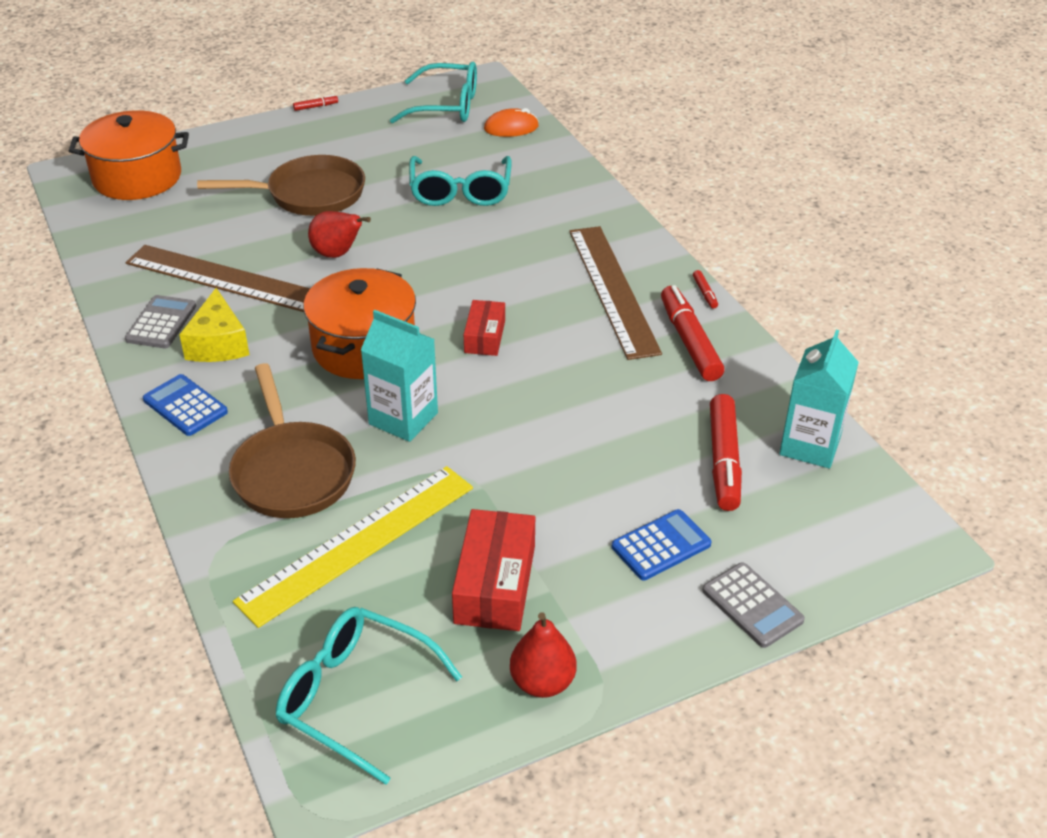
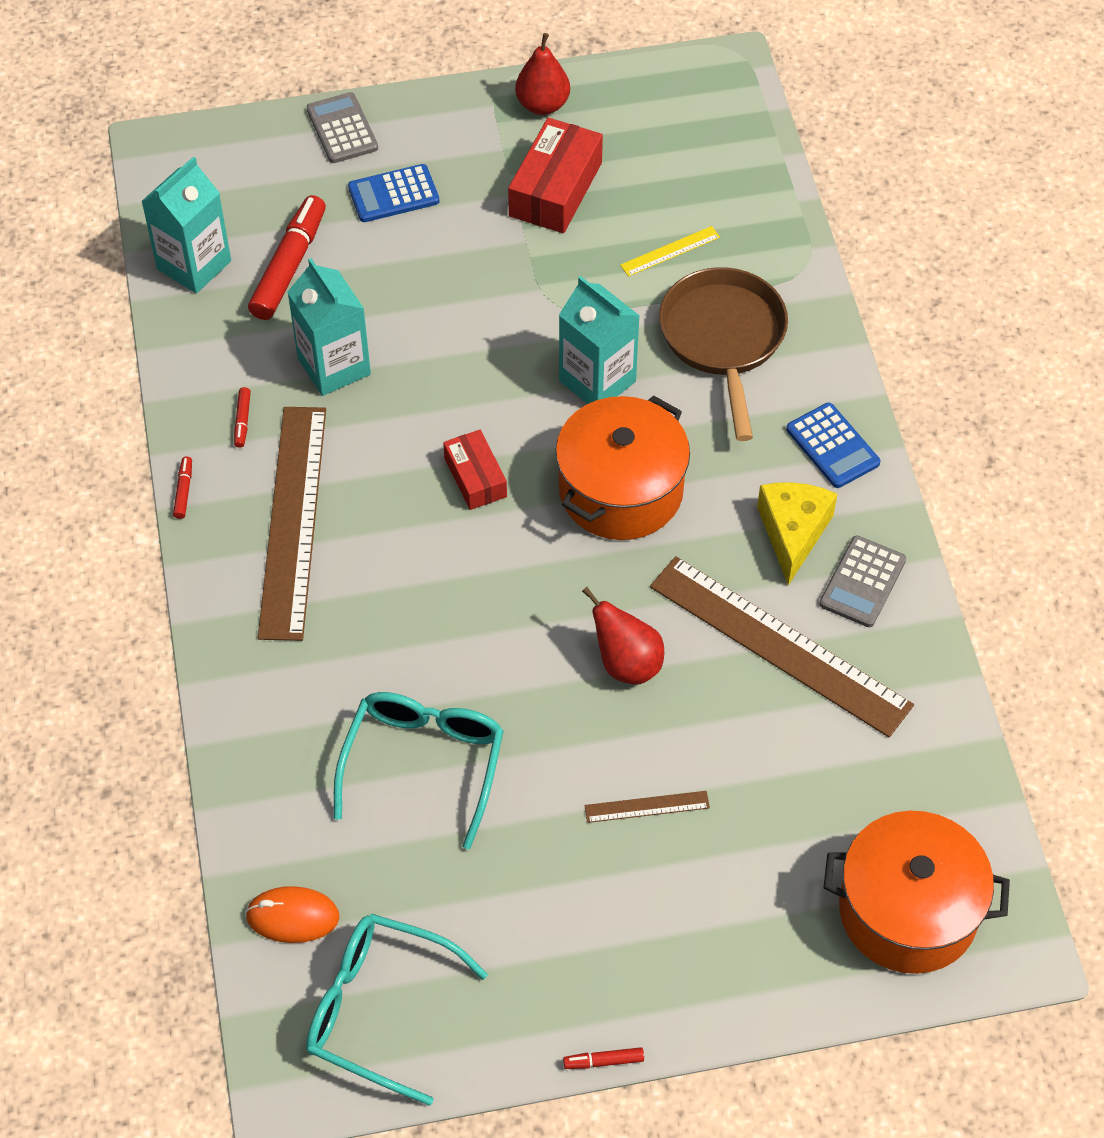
camera: 165 degrees left, 15 degrees up
brown pan [197,155,365,216] -> brown ruler [584,791,710,823]
yellow ruler [233,466,473,628] -> yellow ruler [620,226,720,277], size x0.41
turquoise glasses [276,607,462,785] -> none
red box [464,300,505,356] -> red box turned 45 degrees counterclockwise [443,429,507,510]
red marker [661,285,724,381] -> red marker [234,387,251,448], size x0.43
none -> turquoise carton [287,258,371,396]

